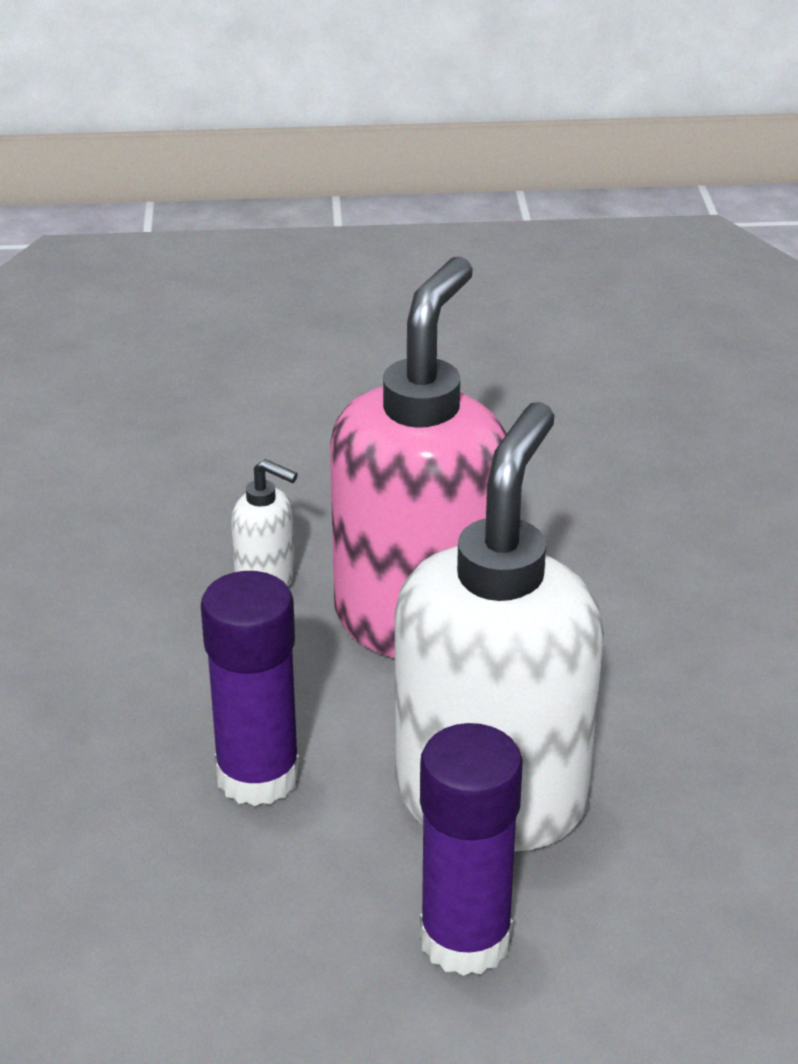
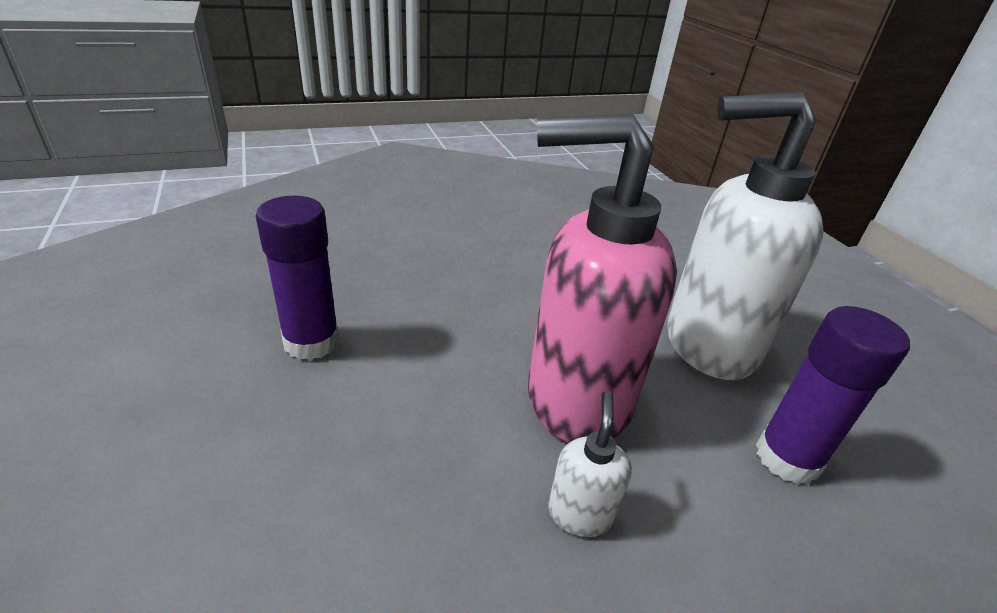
camera: 110 degrees left, 0 degrees up
purple glue stick [420,723,523,976] -> purple glue stick moved to [255,196,340,360]

